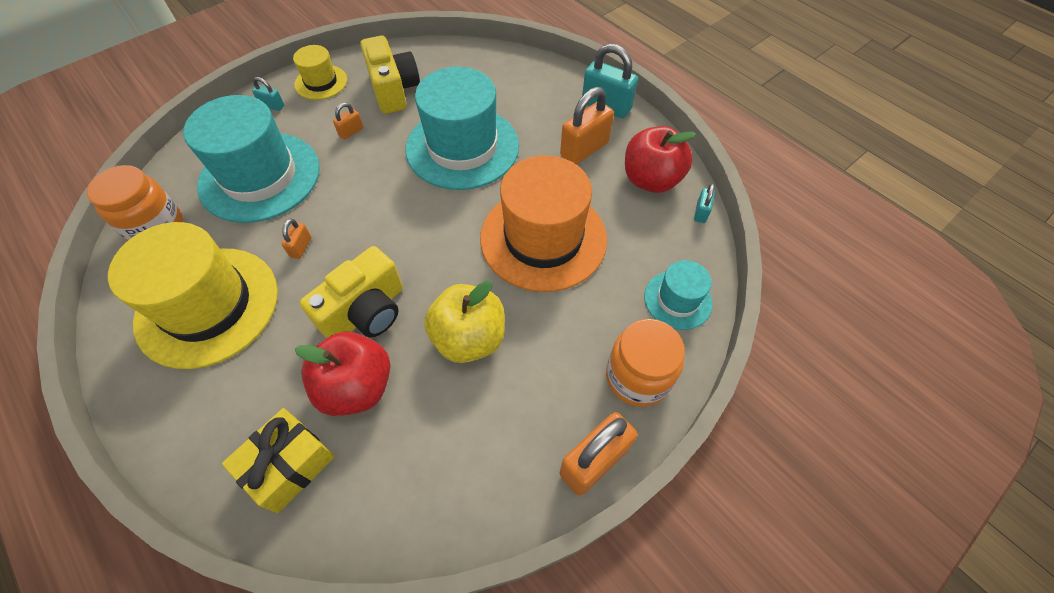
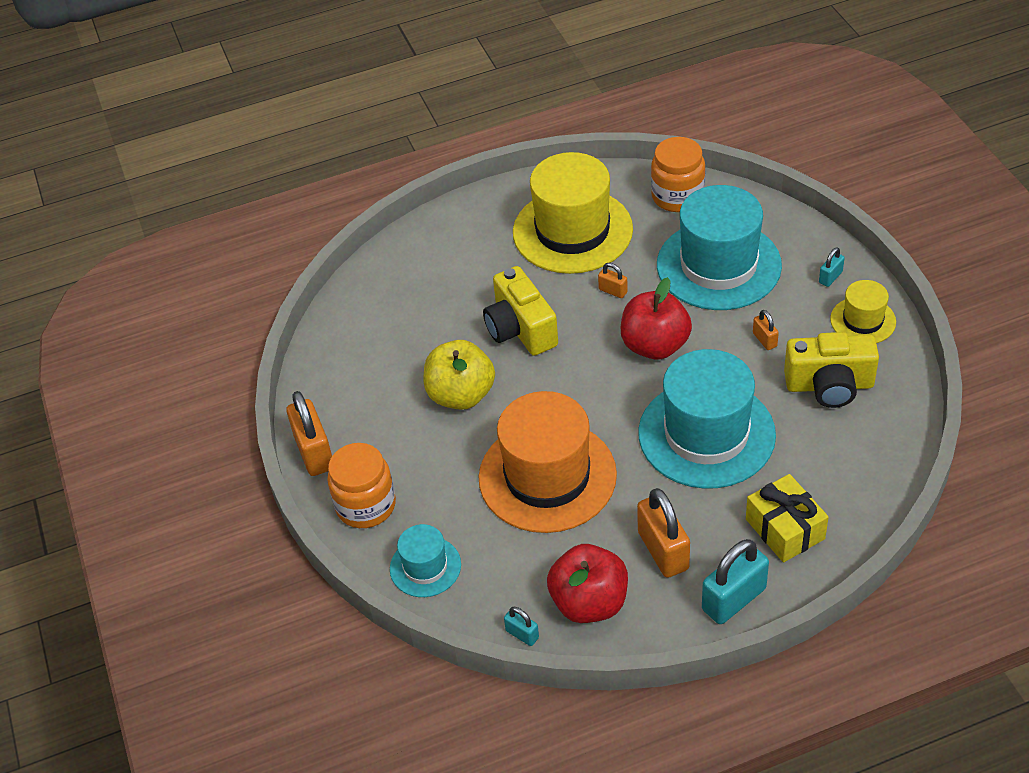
camera: 115 degrees right, 10 degrees down
yellow gift [222,408,335,513] -> yellow gift moved to [746,474,829,562]
red apple [295,332,390,416] -> red apple moved to [621,277,692,360]

